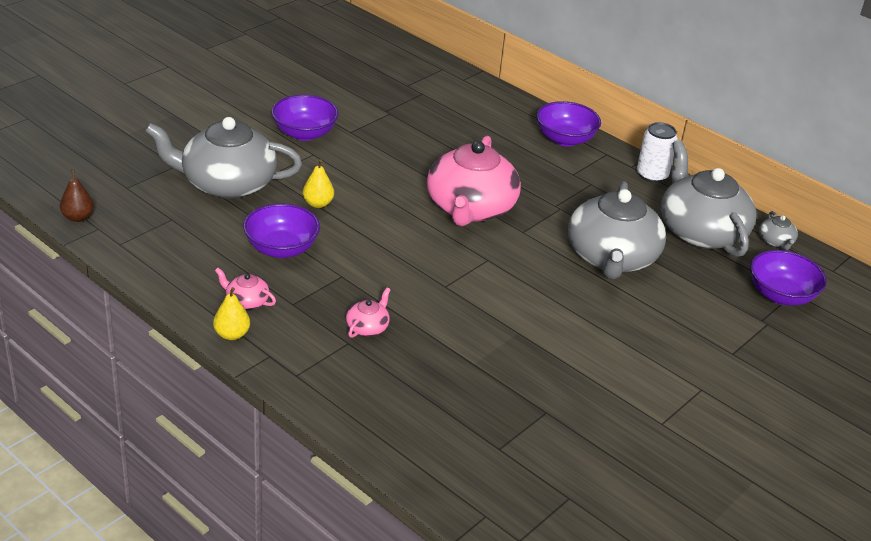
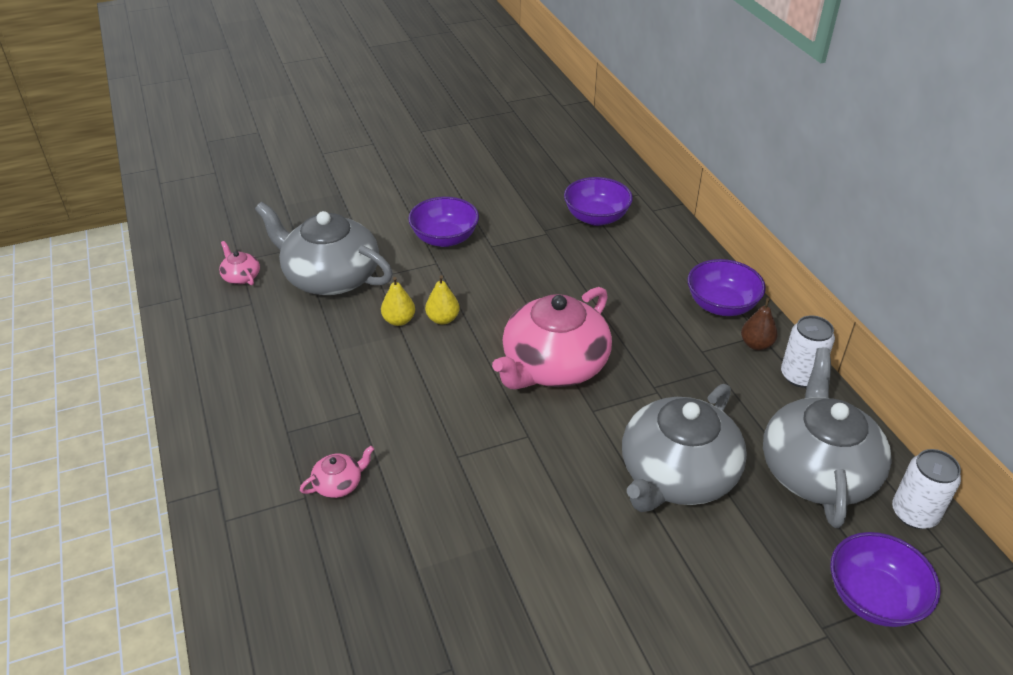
camera: 30 degrees right, 5 degrees up
brown pear [60,170,94,222] -> brown pear moved to [741,298,778,350]
yellow pear [213,287,250,340] -> yellow pear moved to [425,275,460,325]
pink teapot [215,268,276,310] -> pink teapot moved to [219,241,260,285]
purple bowl [243,204,320,258] -> purple bowl moved to [564,177,633,226]
grey teapot [759,211,798,250] -> white can [892,449,961,529]

